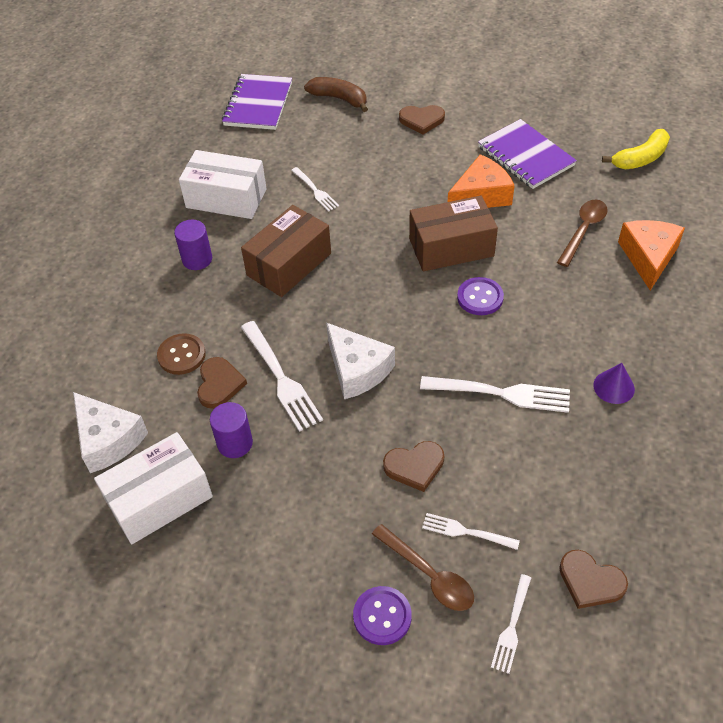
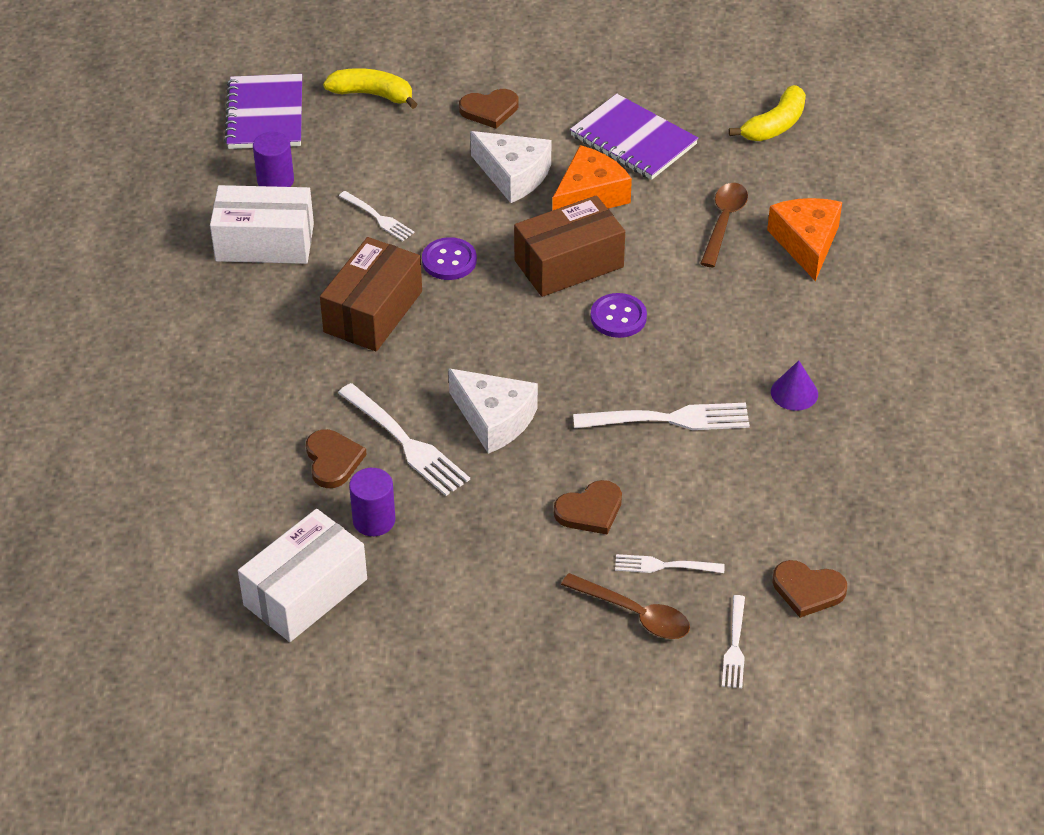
camera: 15 degrees left, 5 degrees down
white cheese [73,392,148,473] -> white cheese moved to [470,131,551,203]
brown button [157,333,206,375] -> none
purple cylinder [174,220,212,270] -> purple cylinder moved to [253,132,294,187]
brown banana [304,77,368,112] -> yellow banana [323,68,418,109]
purple button [353,586,412,645] -> purple button moved to [422,237,477,280]

